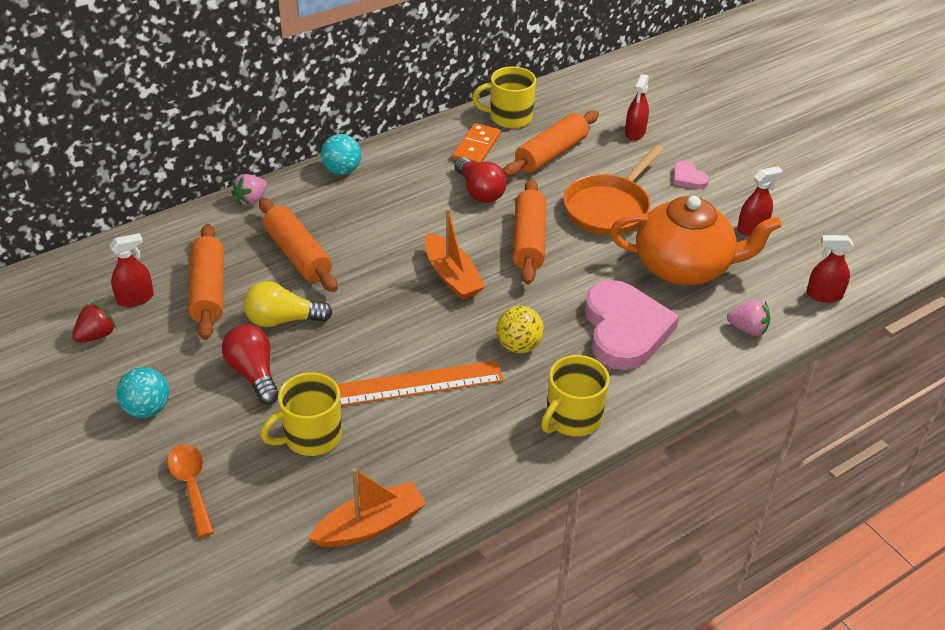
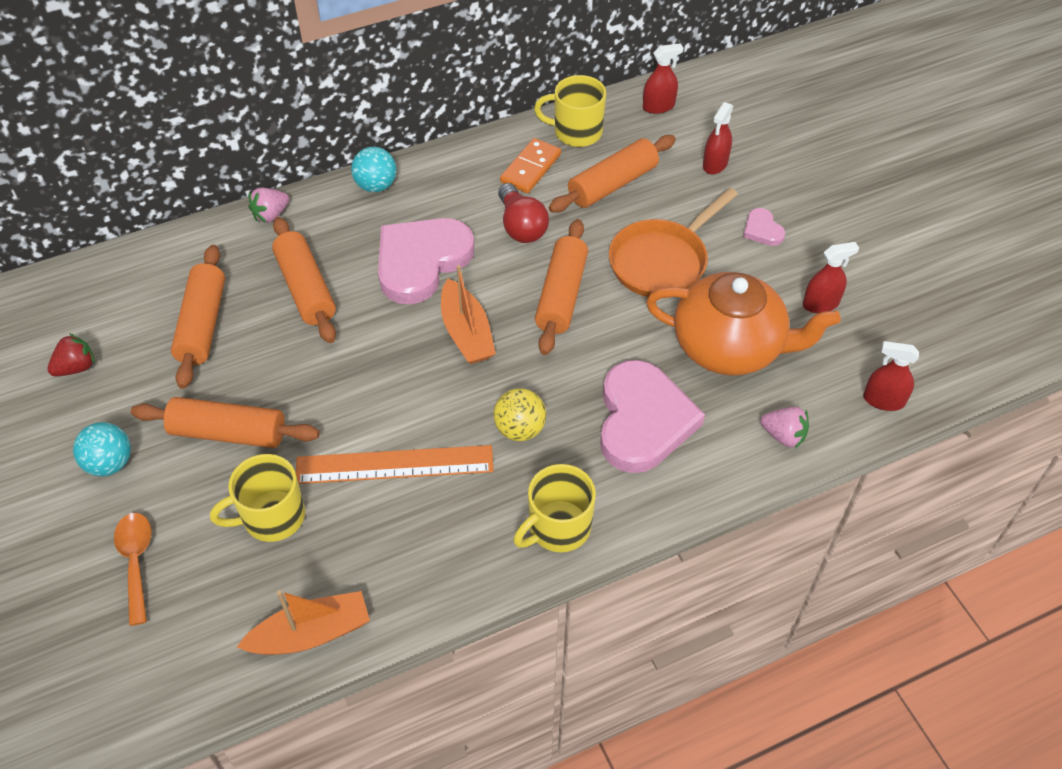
camera: 10 degrees right, 10 degrees up
red spray bottle [109,233,154,307] -> red spray bottle moved to [643,43,683,114]
red light bulb [222,324,279,405] -> orange rolling pin [131,397,319,448]
yellow light bulb [244,281,333,327] -> none
none -> pink heart [378,218,475,304]

